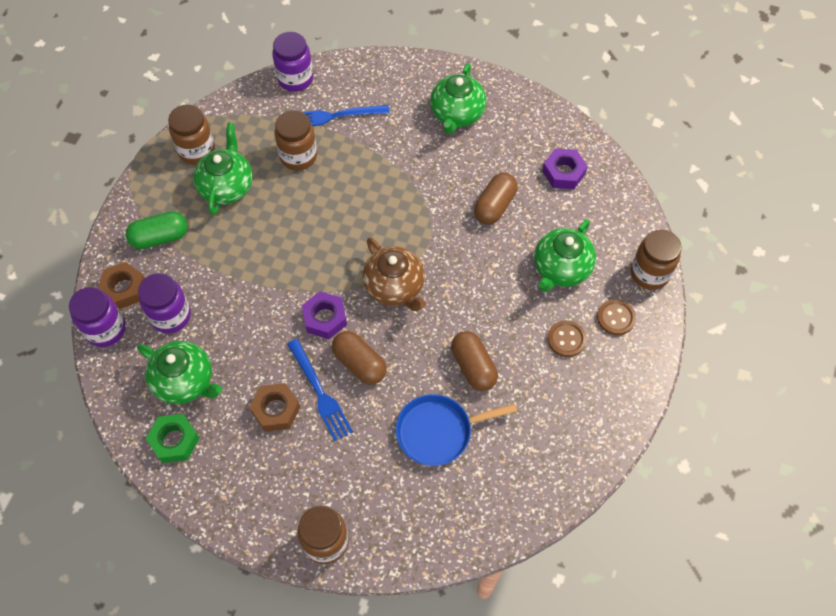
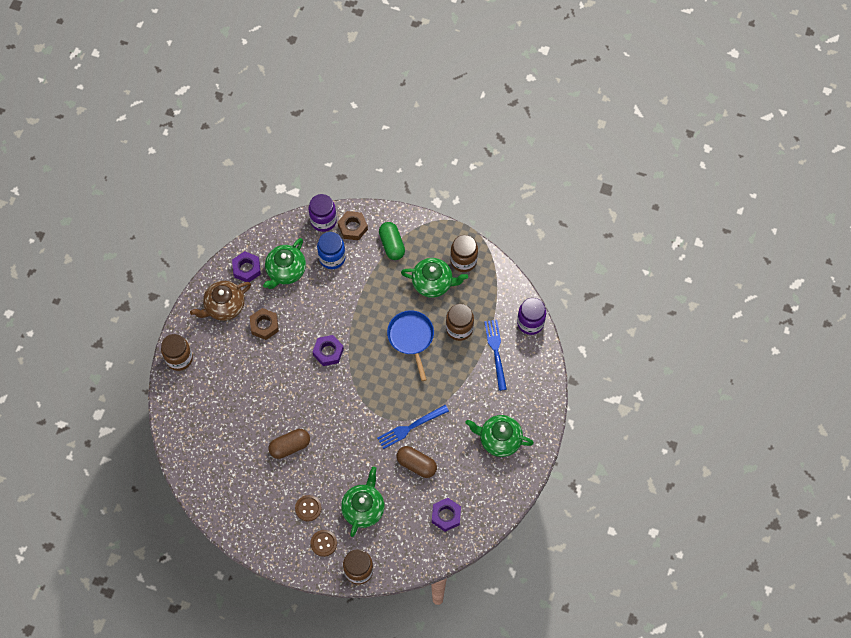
camera: 90 degrees right, 5 degrees up
purple jar [138,273,191,333] -> blue jar [317,232,346,269]
green nut [146,414,200,463] -> purple nut [232,251,261,282]
blue fork [287,339,353,441] -> blue fork moved to [377,405,449,449]
brown capsule [332,331,387,385] -> none
brown teapot [363,237,426,311] -> brown teapot moved to [190,281,251,321]
blue pan [396,394,517,466] -> blue pan moved to [387,310,434,381]
green teapot [534,219,596,292] -> green teapot turned 75 degrees clockwise [341,467,384,537]

